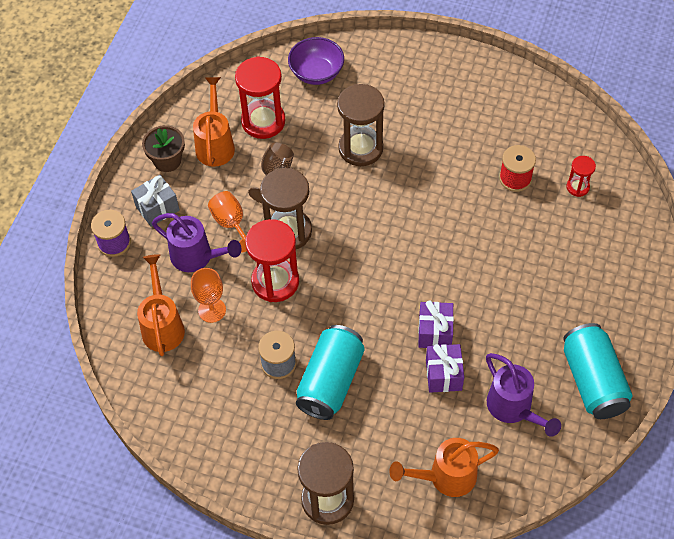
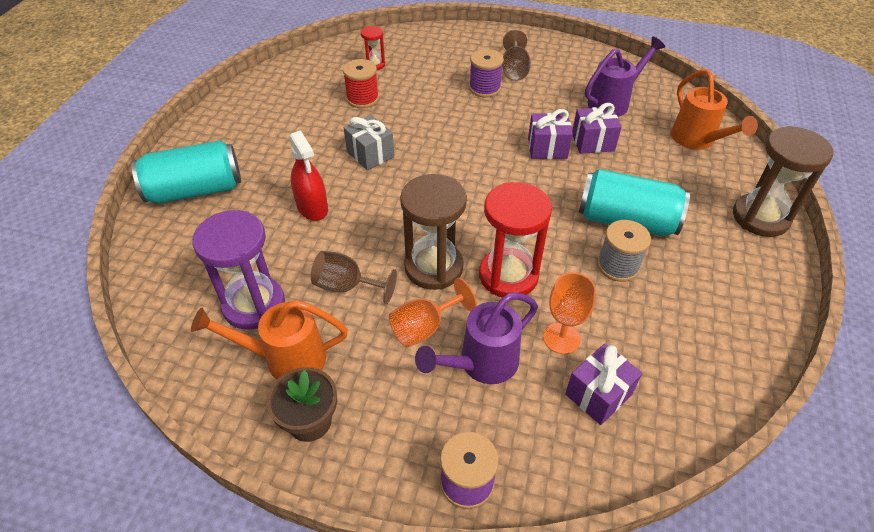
camera: 95 degrees left, 10 degrees down
grey gift [131,175,179,227] -> grey gift moved to [344,115,394,170]
orange watering can [137,254,185,356] -> purple gift [565,344,642,425]
purple watering can [152,213,242,272] -> purple watering can turned 150 degrees counterclockwise [415,292,538,384]
red hourglass [235,56,285,139] -> purple hourglass [192,210,285,330]
purple bowl [288,37,344,85] -> none
brown hourglass [337,84,384,166] -> red spray bottle [289,130,328,221]
turquoise can [563,323,633,419] -> turquoise can moved to [132,140,241,204]
none -> purple spool [469,49,504,97]
none -> brown goblet [502,30,530,81]

